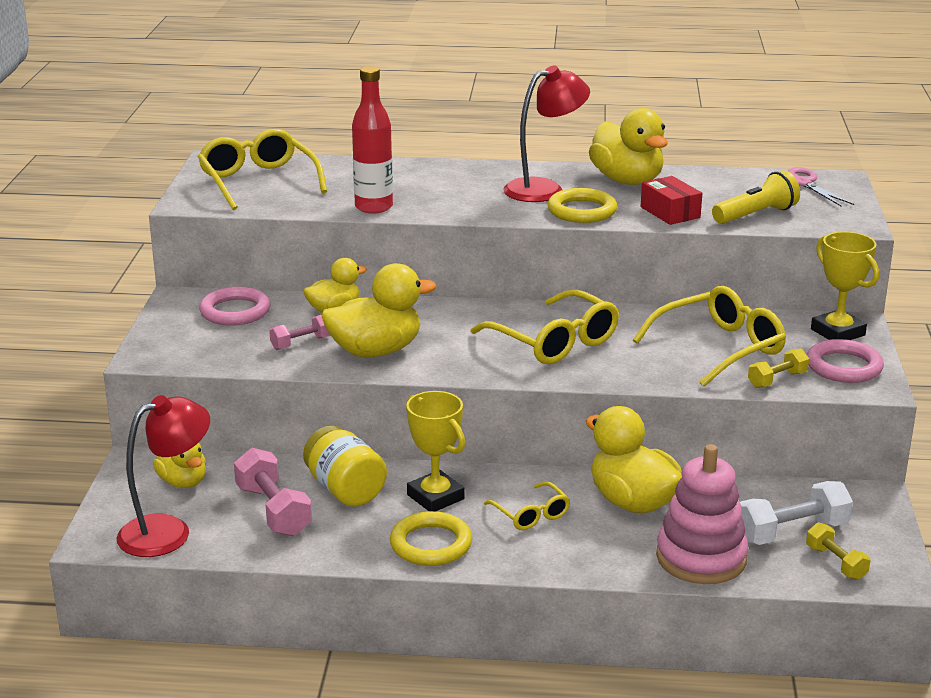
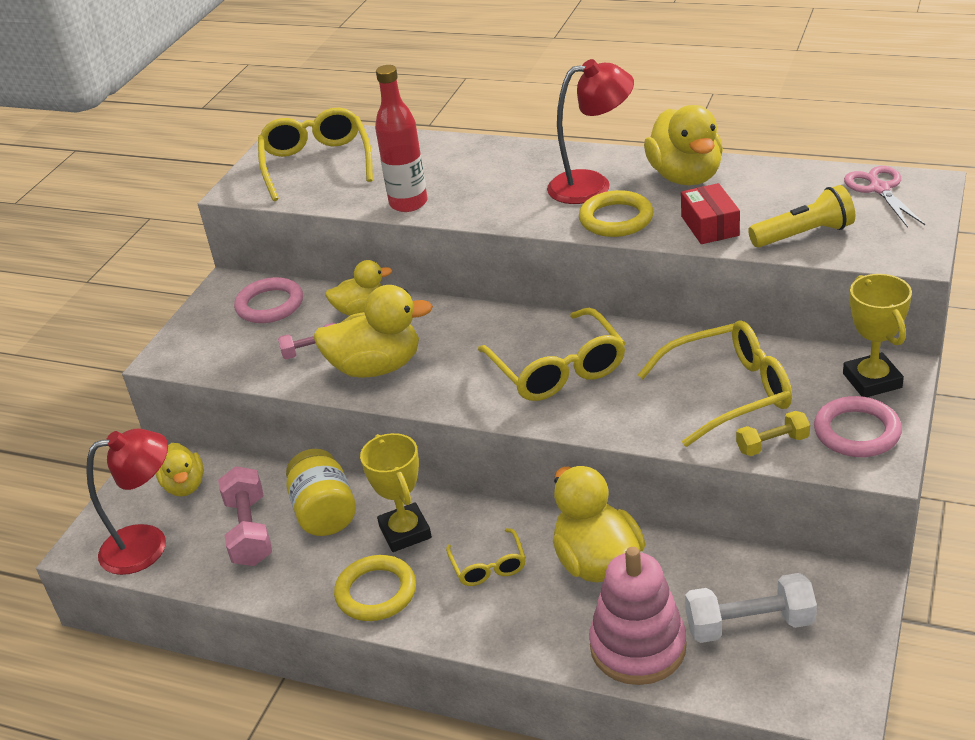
camera: 20 degrees right, 10 degrees up
yellow dumbbell [806,522,871,580] -> none

